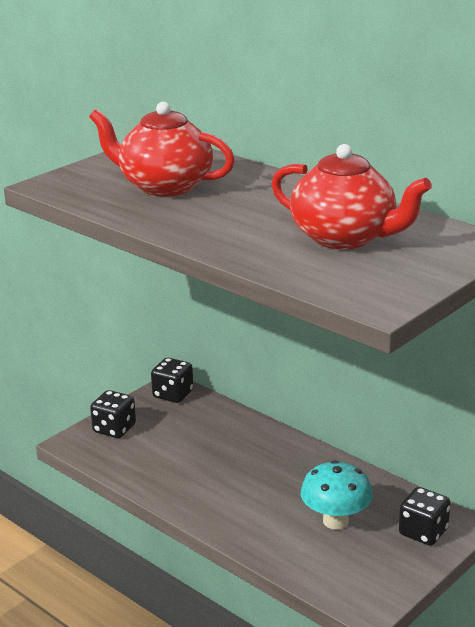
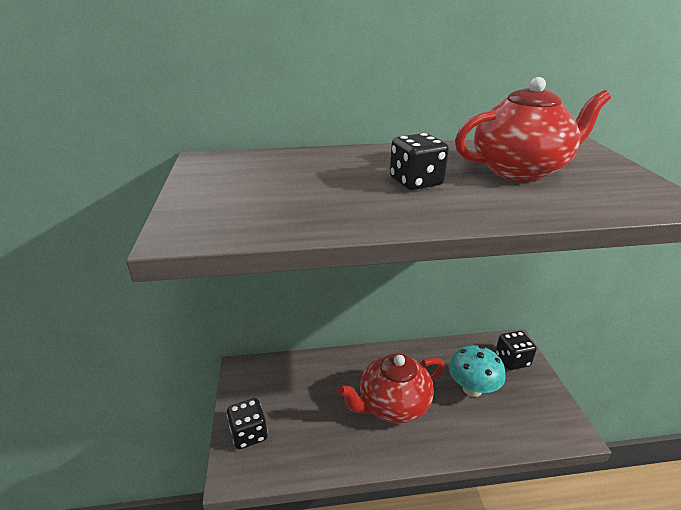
camera: 50 degrees left, 5 degrees up
red teapot [89,102,235,197] -> red teapot moved to [338,353,445,424]
black dice [151,358,193,403] -> black dice moved to [390,133,449,190]

